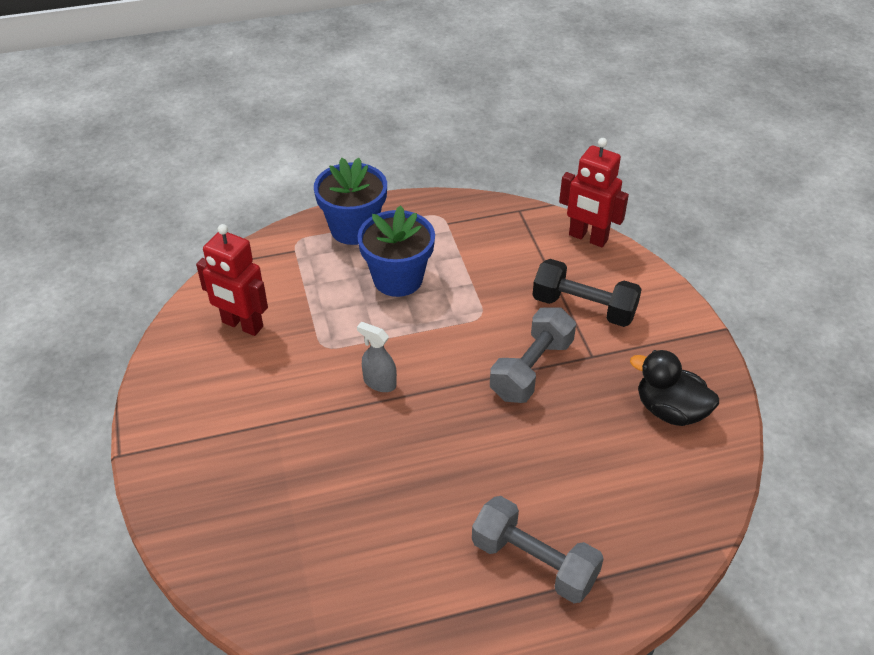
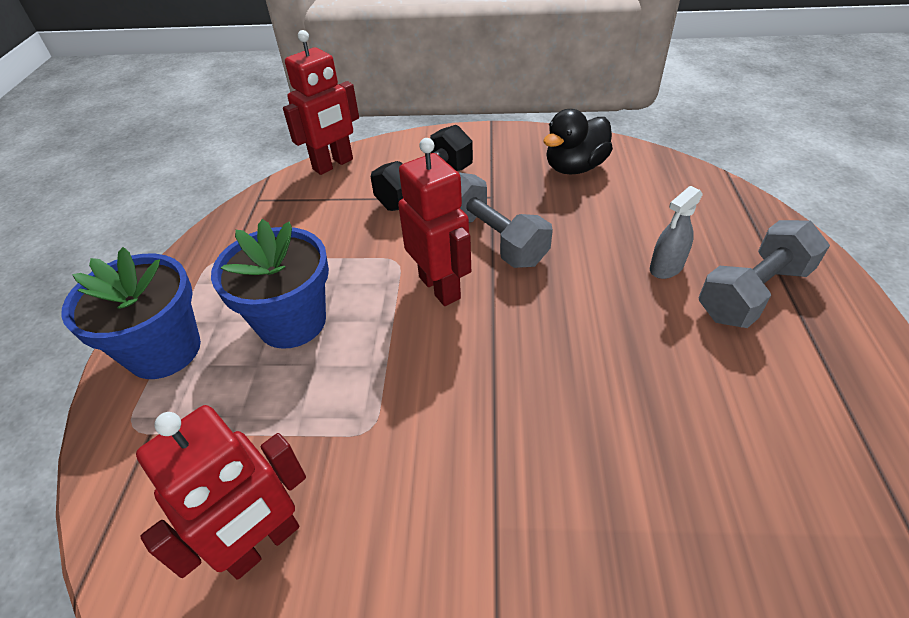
camera: 70 degrees left, 0 degrees up
grey spray bottle [357,322,397,392] -> grey spray bottle moved to [650,186,703,279]
none -> red robot [398,138,471,306]

